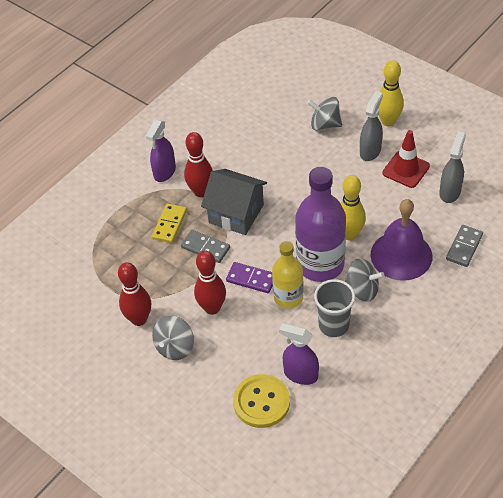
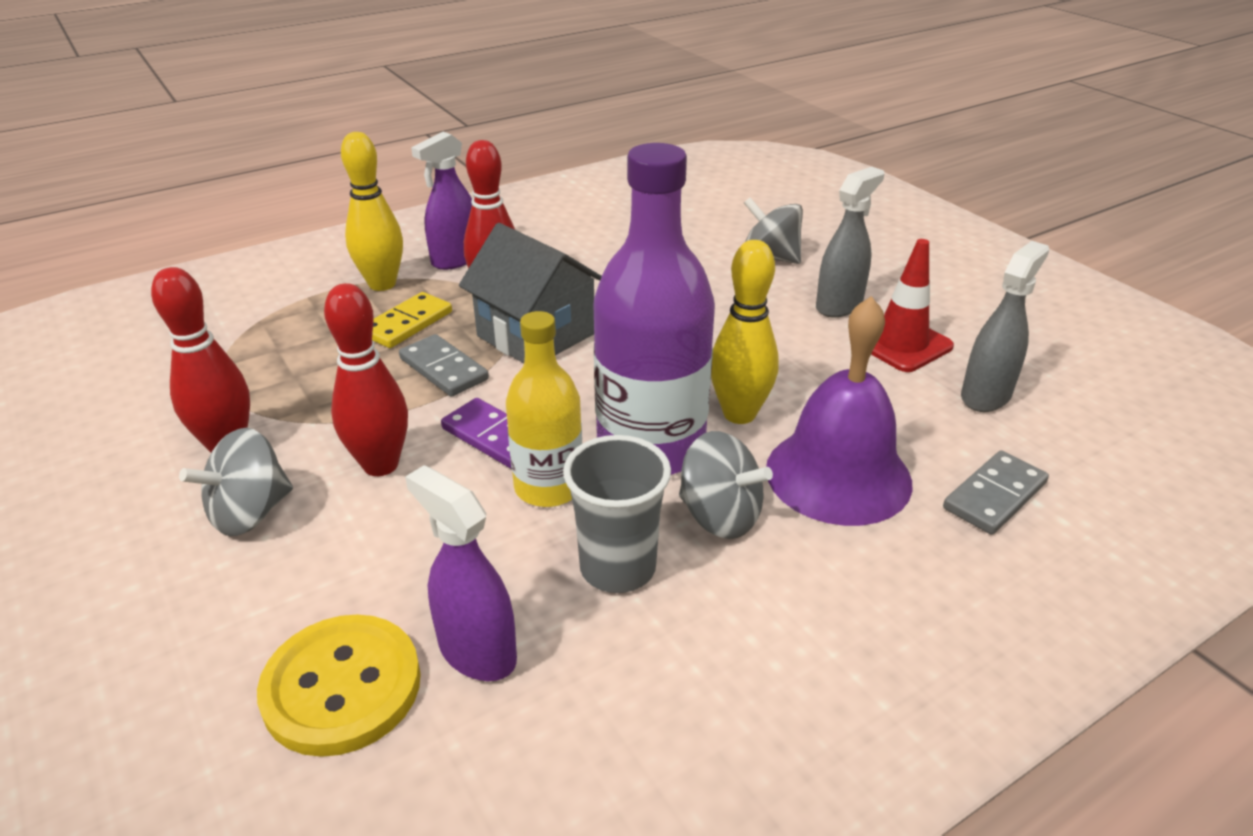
camera: 15 degrees right, 15 degrees down
yellow bowling pin [379,60,404,126] -> yellow bowling pin moved to [341,132,403,291]

